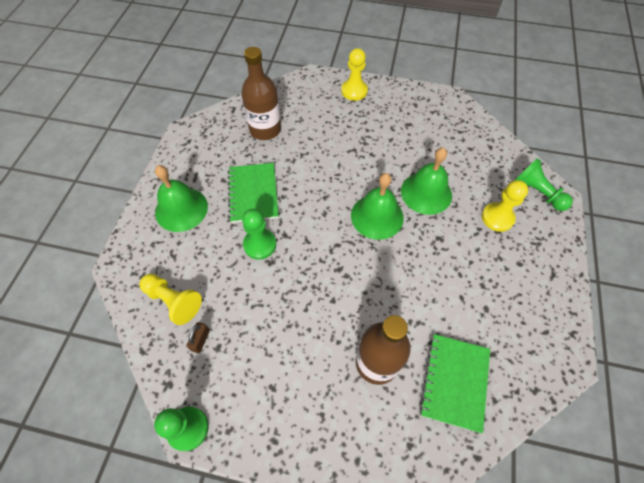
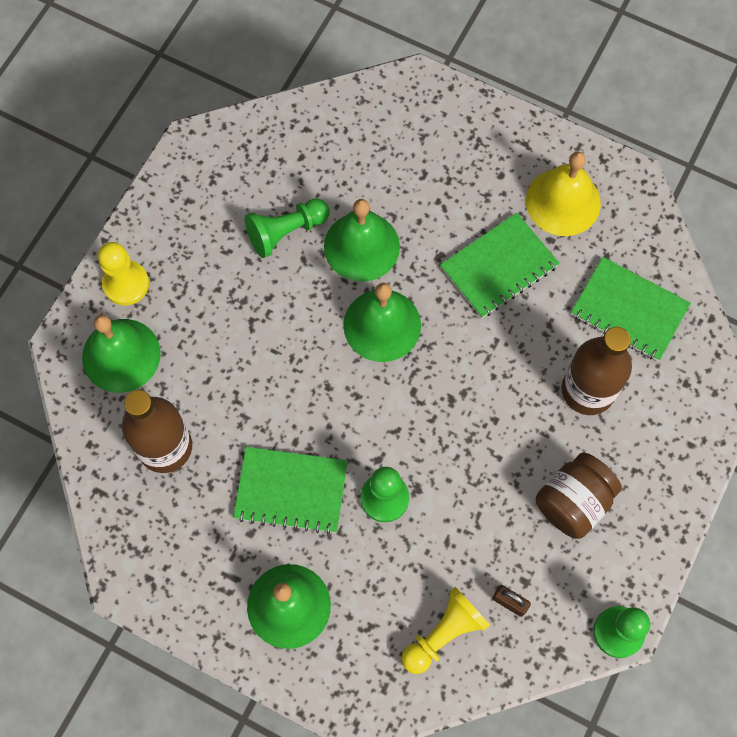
camera: 75 degrees left, 10 degrees up
yellow pawn [482,180,528,232] -> none
green pawn [514,158,573,211] -> green pawn moved to [245,198,329,258]
none -> green bell [82,315,161,393]
none -> green notebook [440,213,560,318]
none -> yellow bell [526,152,601,236]
none -> brown jar [536,452,622,539]

